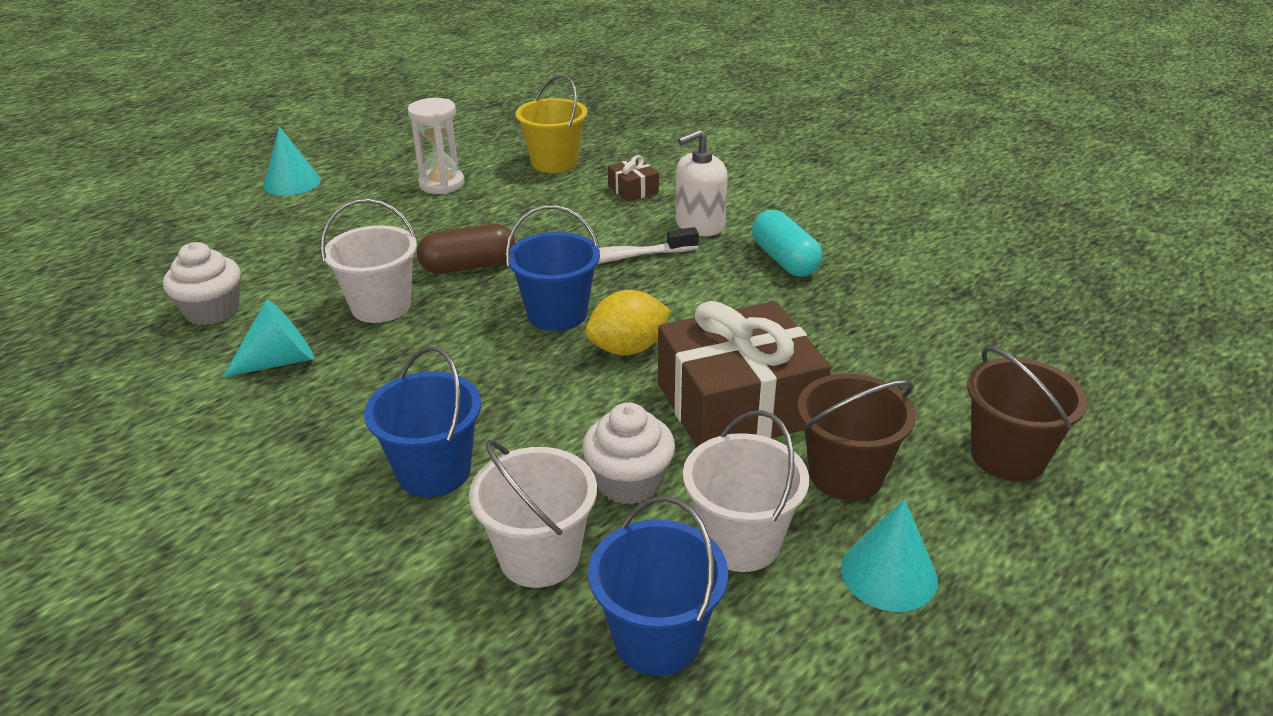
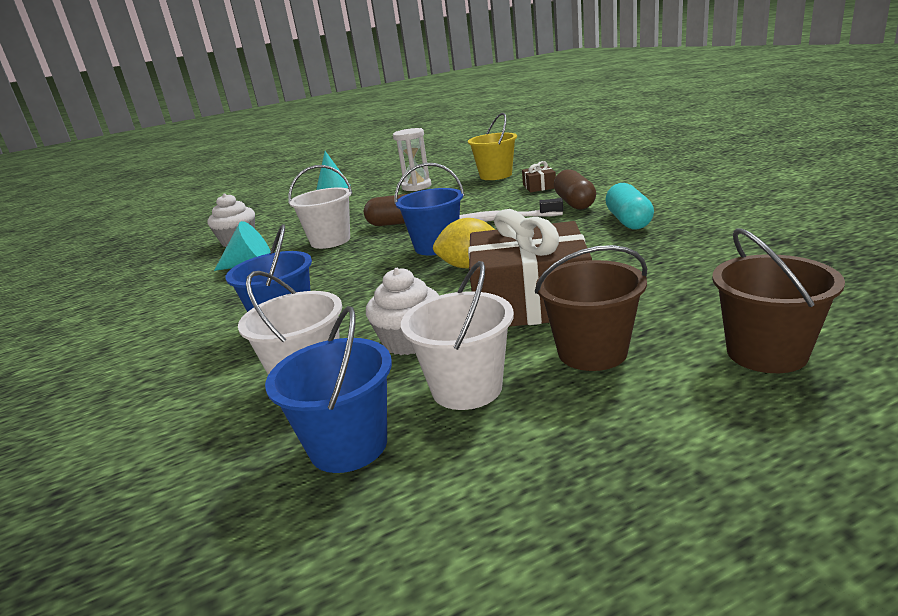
camera: 25 degrees right, 10 degrees down
white soap dispenser [675,130,728,236] -> brown capsule [554,169,596,210]
turquoise cone [841,499,938,612] -> none

